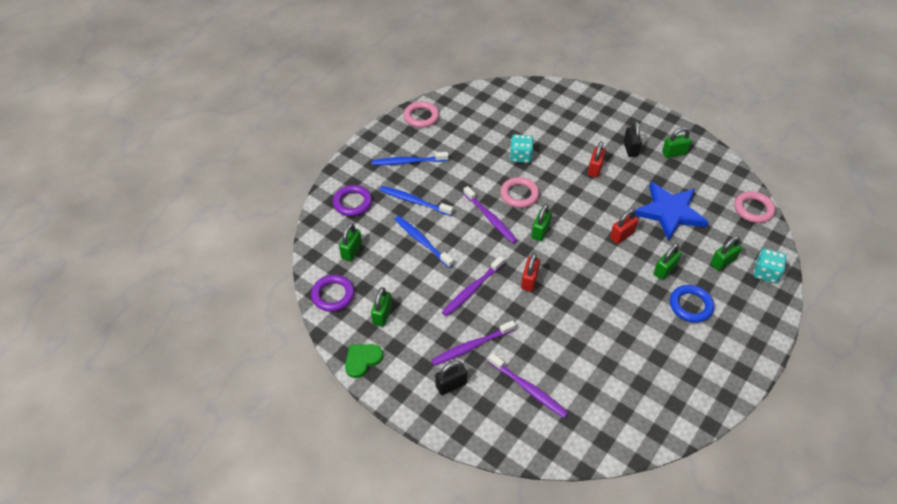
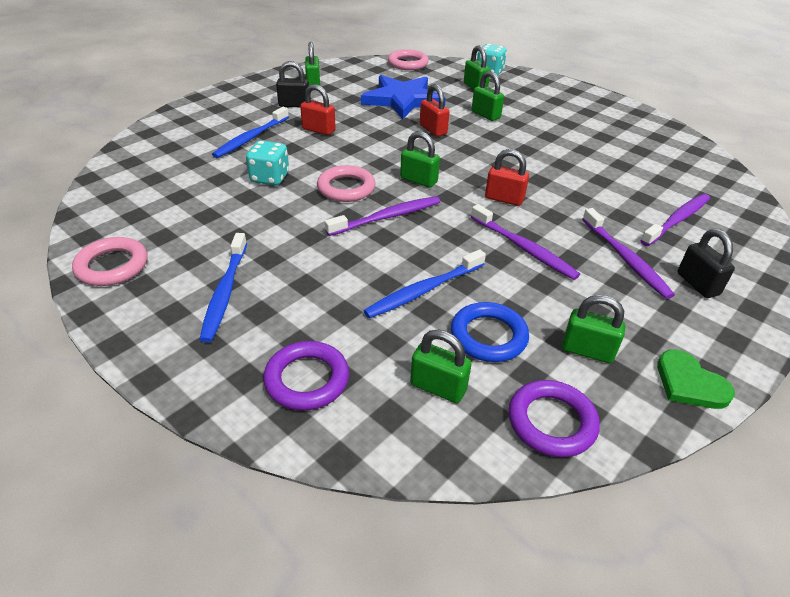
camera: 85 degrees left, 10 degrees down
blue toothbrush [379,186,453,216] -> blue toothbrush moved to [212,107,289,158]
blue ring [670,285,714,323] -> blue ring moved to [451,302,529,362]

